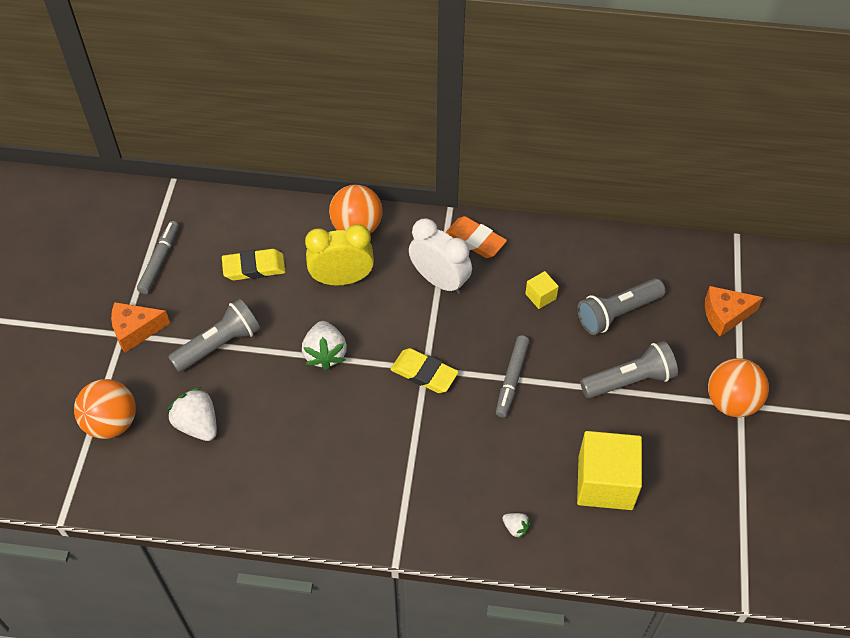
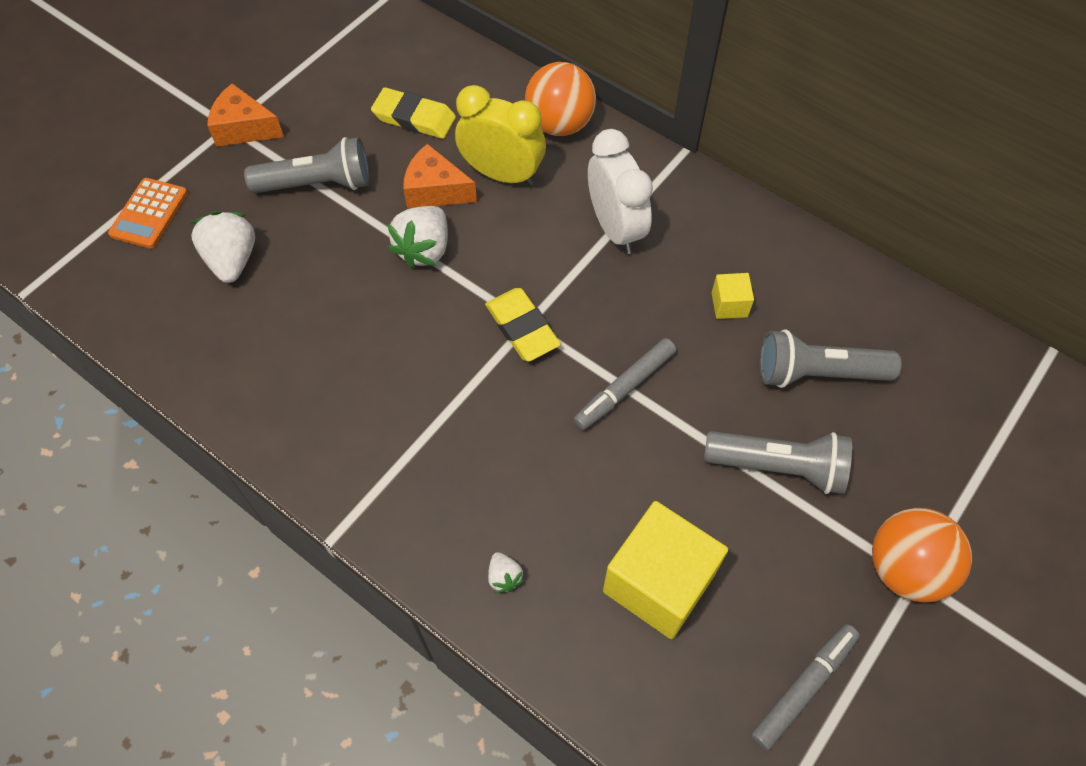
camera: 30 degrees right, 5 degrees up
orange ball [74,379,136,439] -> orange calculator [108,178,188,249]
grey marker [137,221,179,294] -> grey marker moved to [751,624,860,751]
orange eraser [445,216,507,258] -> none
orange cheese [705,286,763,336] -> orange cheese moved to [403,144,477,209]

